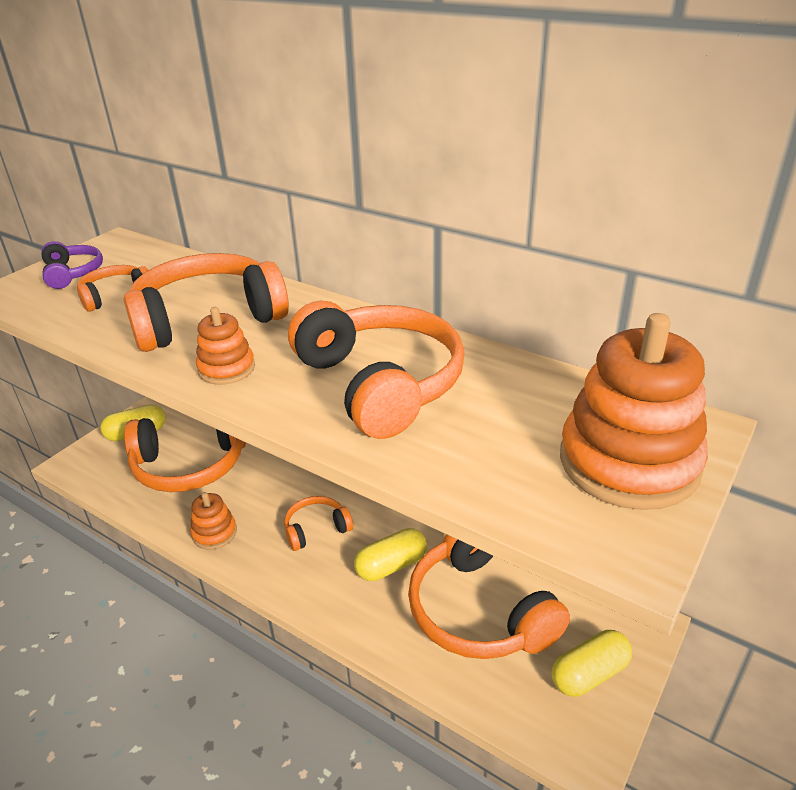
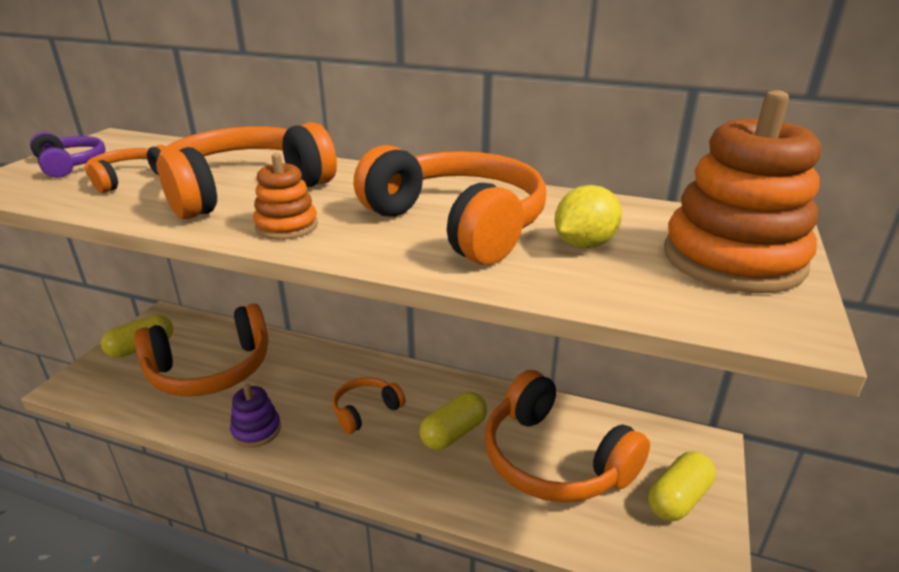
camera: 15 degrees left, 5 degrees down
orange stacking toy [190,492,237,549] -> purple stacking toy [230,384,281,448]
none -> yellow lemon [555,185,622,248]

